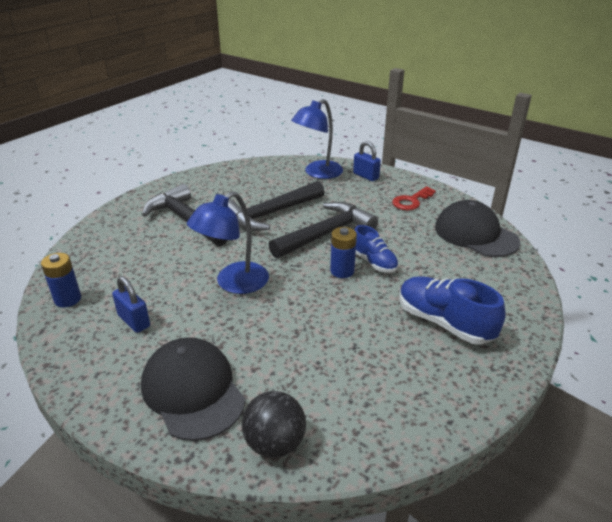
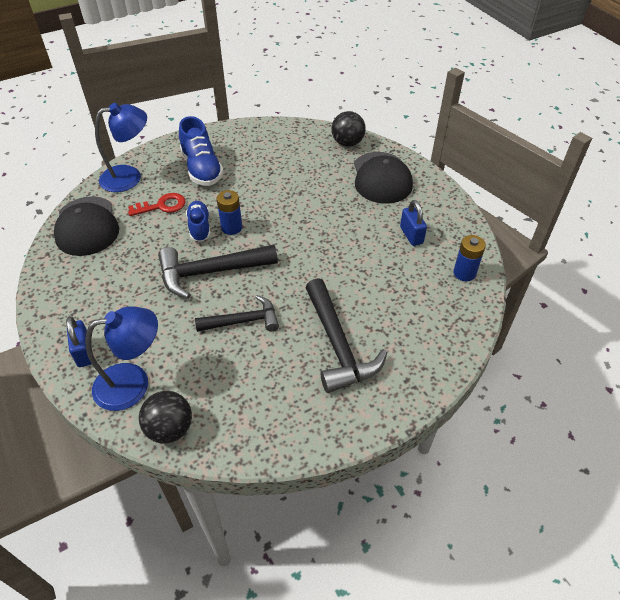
camera: 155 degrees left, 15 degrees up
blue lamp [187,191,269,294] -> blue lamp moved to [95,103,147,192]
black hammer [228,181,325,231] -> black hammer [195,295,279,332], size x0.65
red key [392,186,436,210] -> red key moved to [128,193,186,216]
none -> black ball [139,391,192,444]

